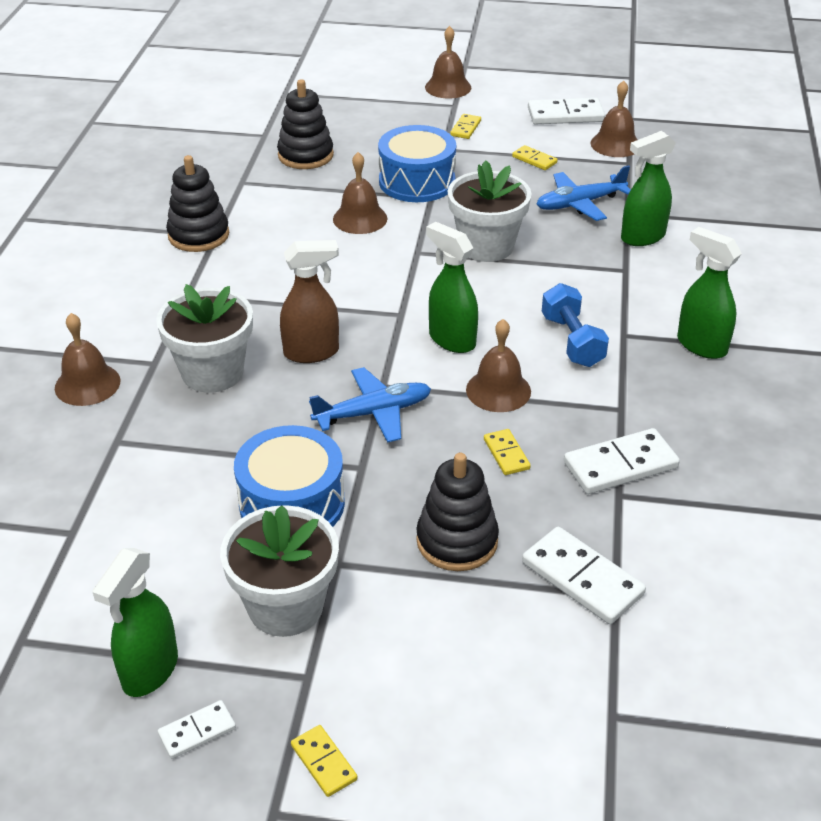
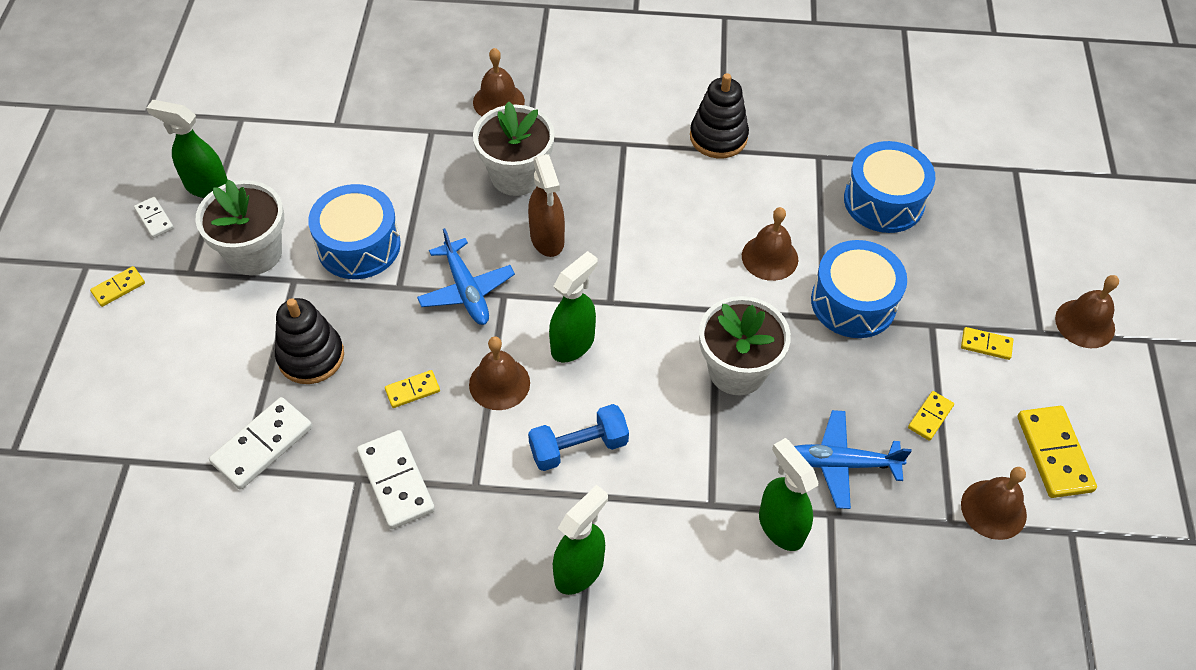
camera: 85 degrees right, 15 degrees up
black stacking toy [277,79,334,169] -> blue drum [844,141,936,233]
white domino [528,98,605,124] -> yellow domino [1017,406,1097,498]
blue plane [537,165,631,221] -> blue plane turned 60 degrees counterclockwise [794,410,912,509]

